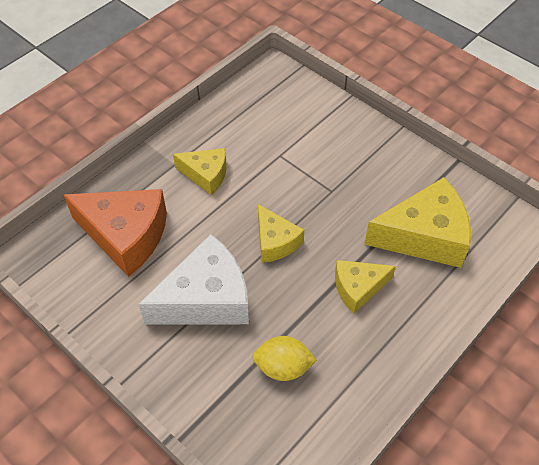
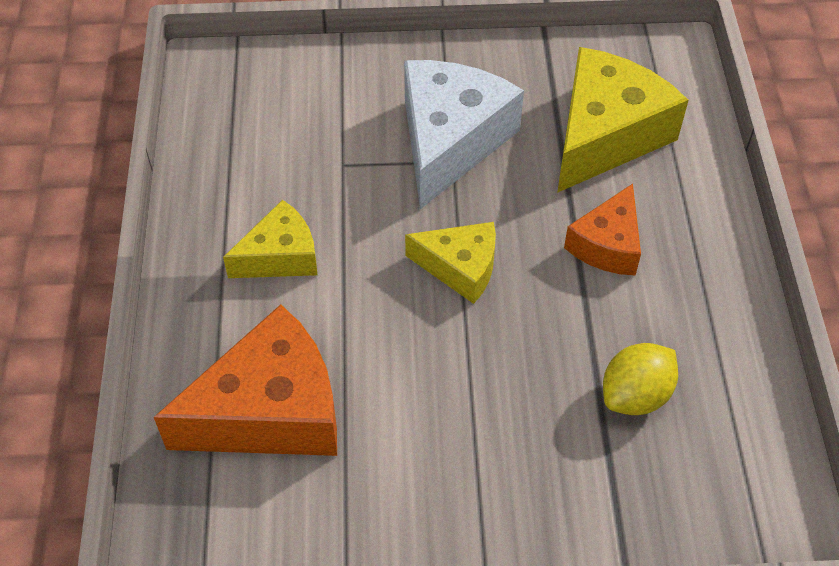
camera: 45 degrees left, 0 degrees up
white cheese [138,234,249,325] -> white cheese moved to [404,60,524,209]
yellow cheese [335,260,396,314] -> orange cheese [564,184,641,275]

